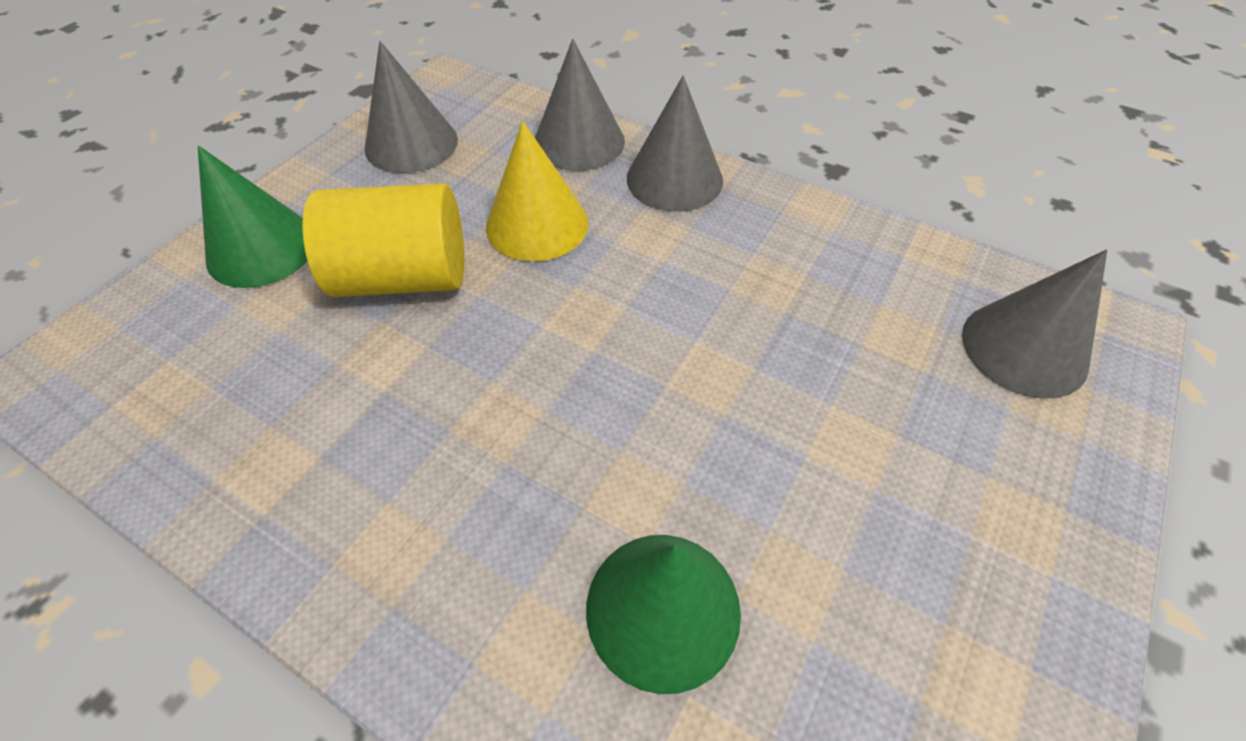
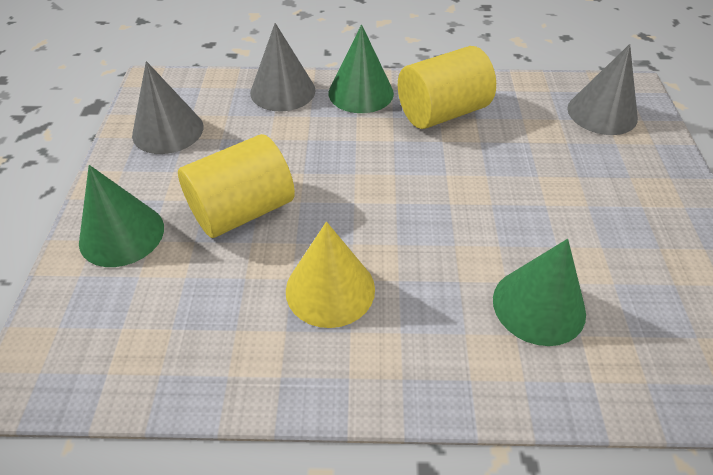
camera: 30 degrees left, 5 degrees down
yellow cone [486,121,588,261] -> yellow cone moved to [286,222,375,328]
grey cone [627,75,723,212] -> green cone [329,24,394,113]
none -> yellow cylinder [398,46,496,129]

